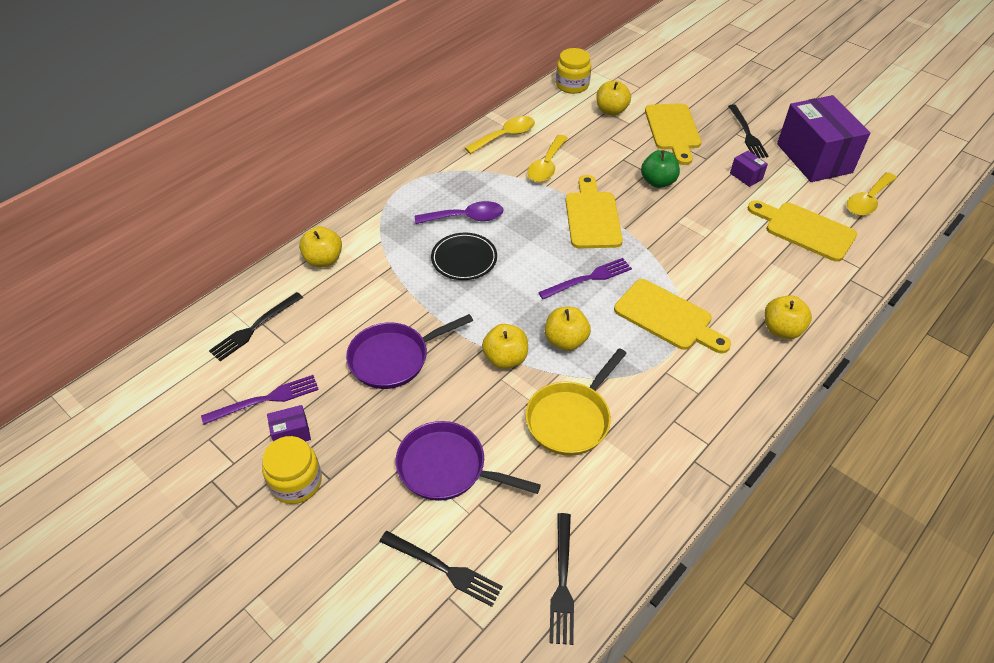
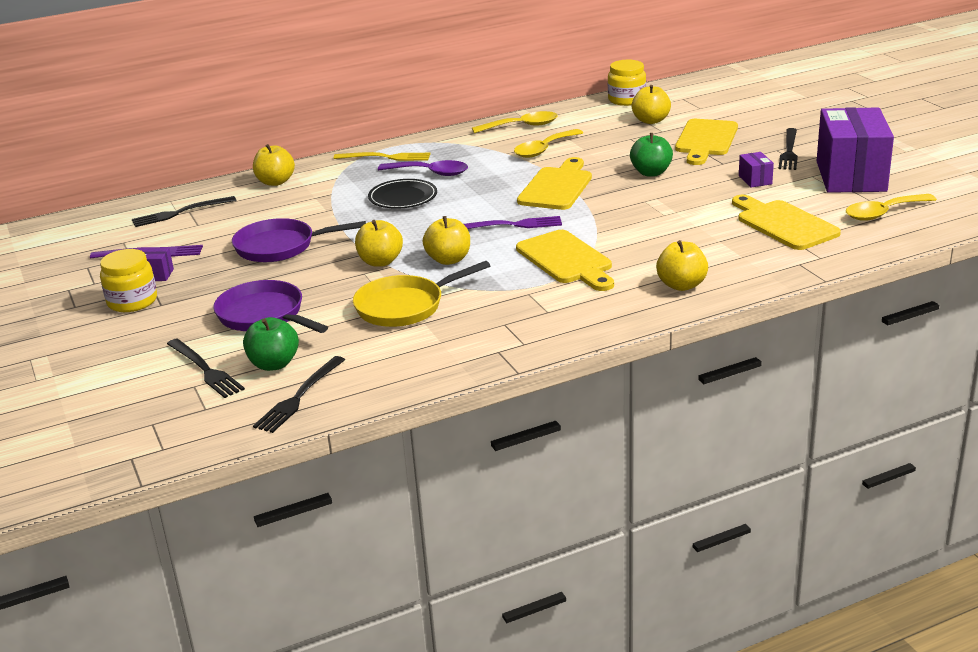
camera: 25 degrees right, 20 degrees down
none -> green apple [243,317,299,371]
none -> yellow fork [334,152,430,161]

